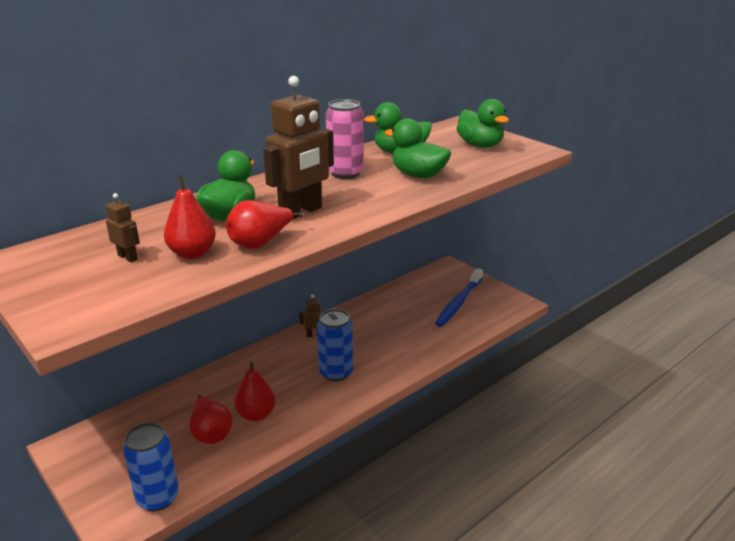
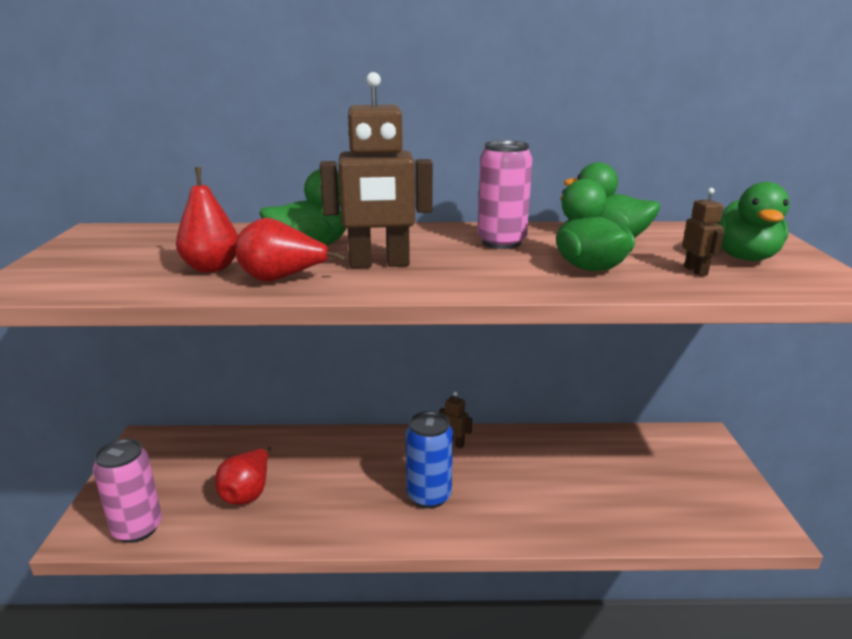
camera: 40 degrees right, 5 degrees down
brown robot [106,193,140,262] -> brown robot moved to [682,188,724,276]
blue can [123,423,179,511] -> pink can [93,439,162,543]
red pear [234,362,276,421] -> none
blue toothbrush [435,268,483,327] -> none

